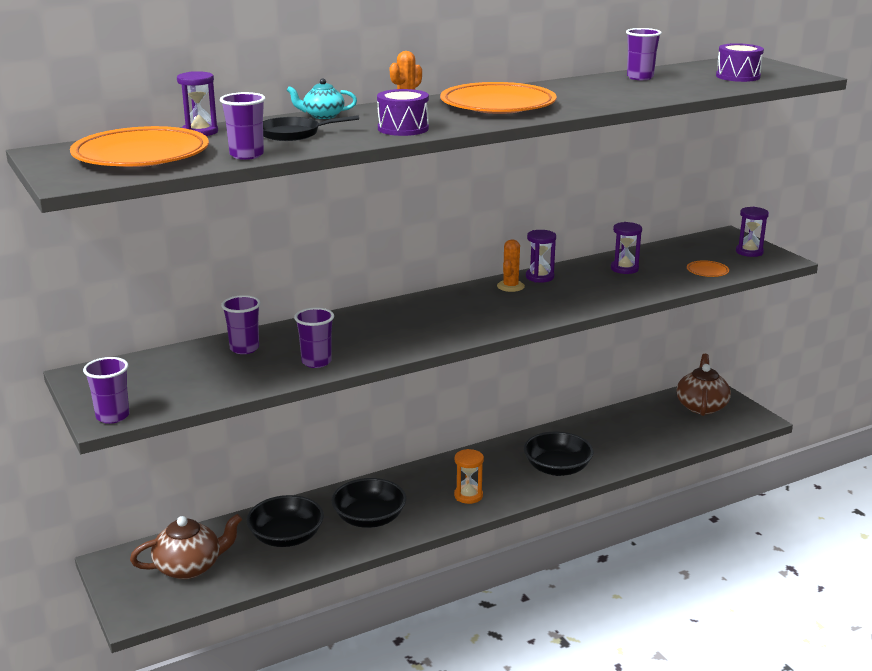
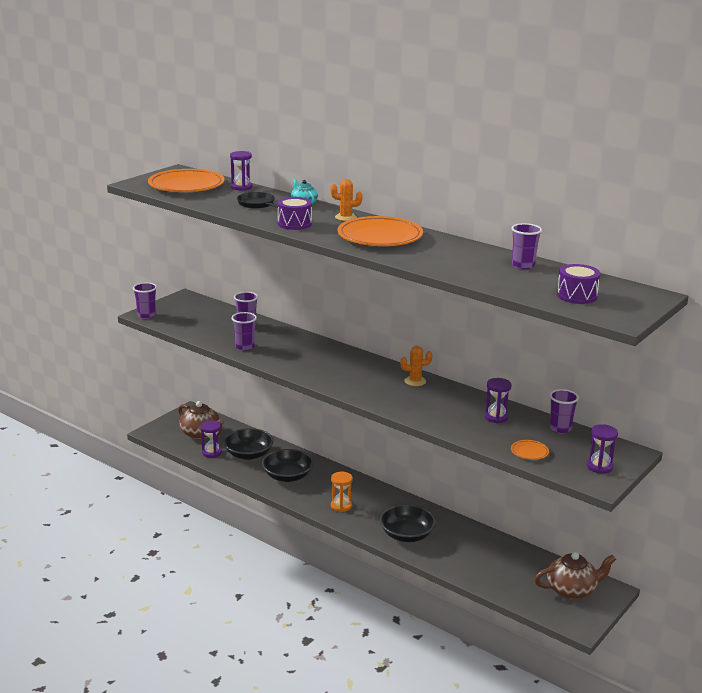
camera: 65 degrees right, 0 degrees up
purple cup [220,92,266,160] -> purple cup moved to [550,389,579,434]
purple hourglass [526,230,556,283] -> purple hourglass moved to [201,421,222,458]

